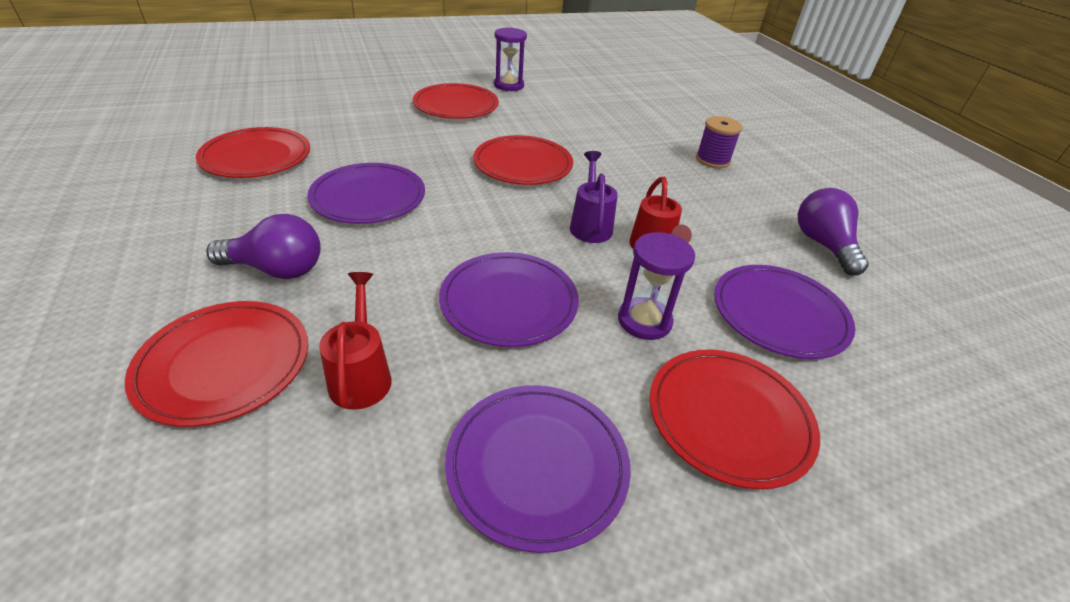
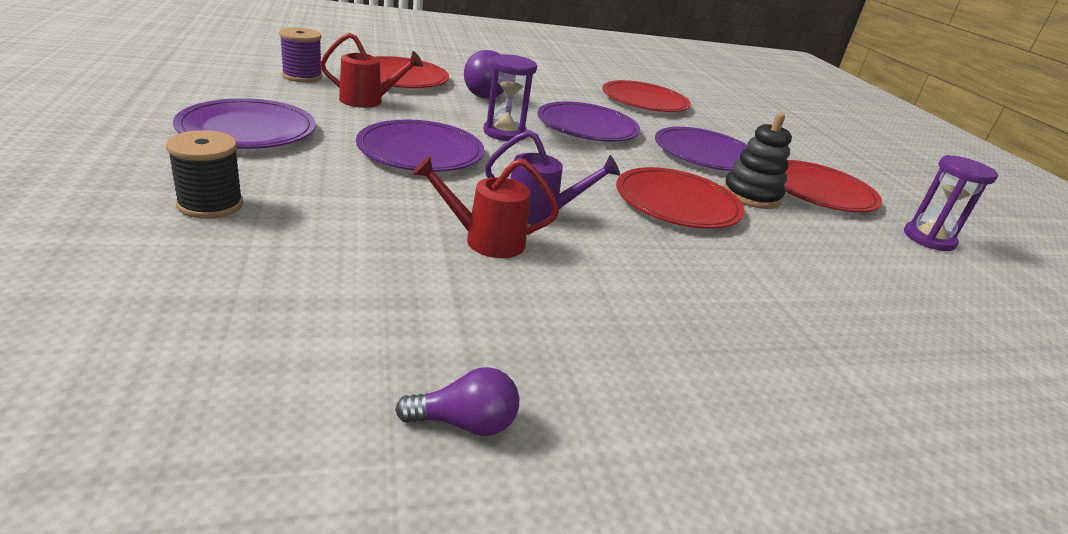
camera: 95 degrees right, 10 degrees down
purple hourglass [618,232,695,340] -> purple hourglass moved to [484,54,537,141]
red plate [650,350,820,489] -> black spool [166,130,243,219]
purple spool [696,116,742,168] -> purple spool moved to [279,27,323,82]
purple plate [714,265,855,359] -> purple plate moved to [655,127,747,171]
purple light bulb [798,188,869,276] -> purple light bulb [395,367,519,436], size x0.61
none -> black stacking toy [723,113,792,209]

